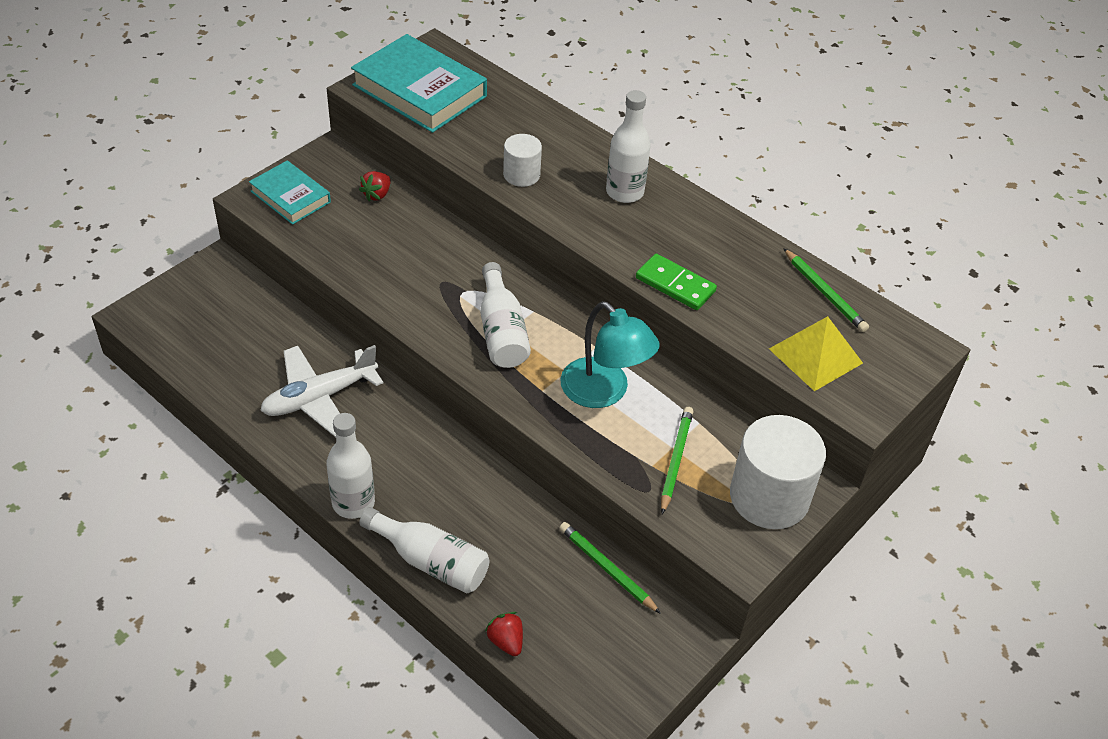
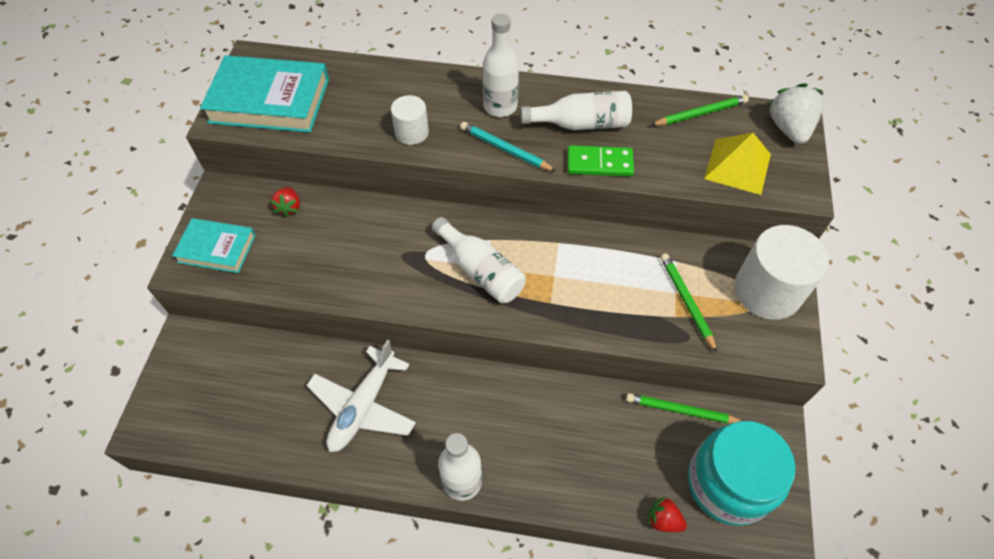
camera: 30 degrees left, 10 degrees up
white bottle [359,507,489,593] -> white bottle moved to [520,91,632,130]
turquoise lamp [560,301,660,408] -> none
green pencil [783,248,869,332] -> green pencil turned 45 degrees counterclockwise [651,95,749,126]
none -> turquoise pencil [460,122,557,172]
none -> turquoise jar [688,421,796,526]
none -> white strawberry [768,83,824,144]

